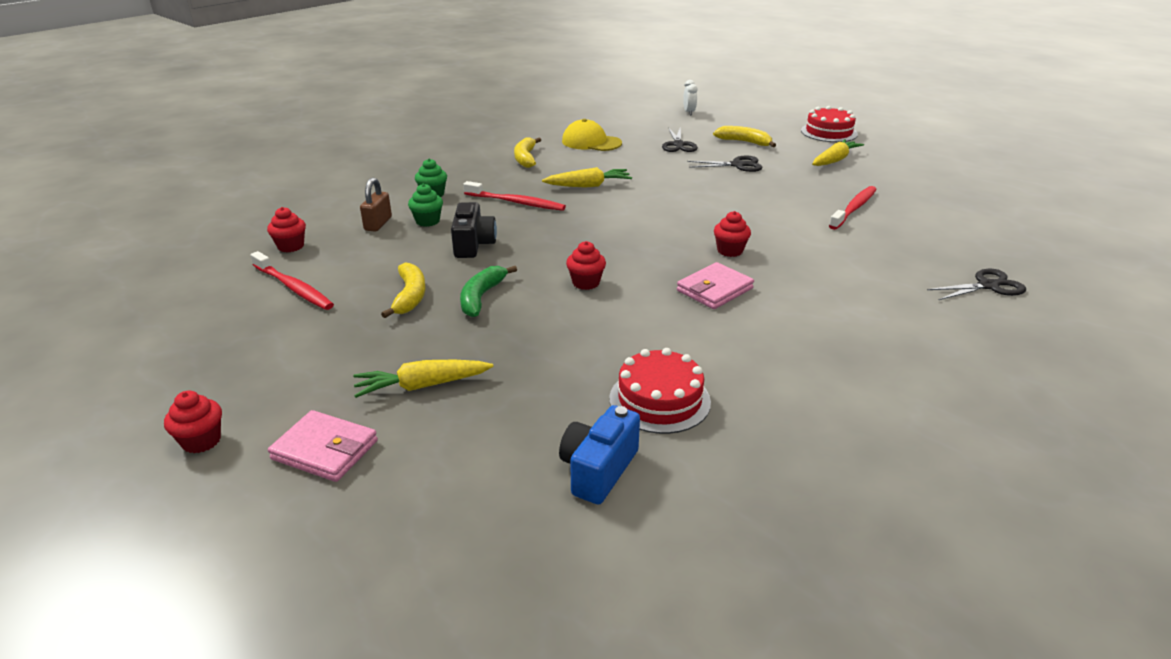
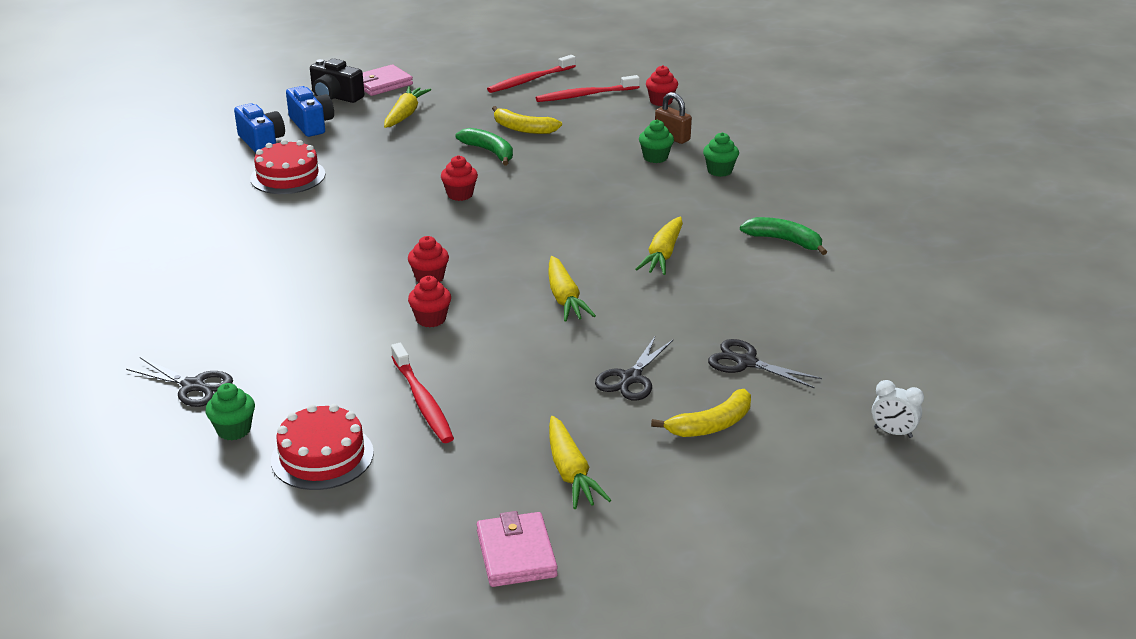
camera: 120 degrees right, 0 degrees up
red cupcake [164,391,222,453] -> red cupcake moved to [408,276,451,328]
black camera [451,202,497,258] -> black camera moved to [310,58,364,103]
red toothbrush [463,181,566,211] -> red toothbrush moved to [487,55,576,93]
yellow banana [514,137,541,168] -> green banana [740,217,827,255]
yellow cap [562,119,622,151] -> none
pink wallet [677,262,754,309] -> pink wallet moved to [477,511,558,587]
red cake [801,106,858,142] -> red cake moved to [271,404,374,490]
black scissors [927,269,1026,300] -> black scissors turned 75 degrees counterclockwise [126,357,233,407]
none -> green cupcake [206,383,255,440]
none -> blue camera [286,86,334,137]
none -> yellow carrot [548,256,596,322]

